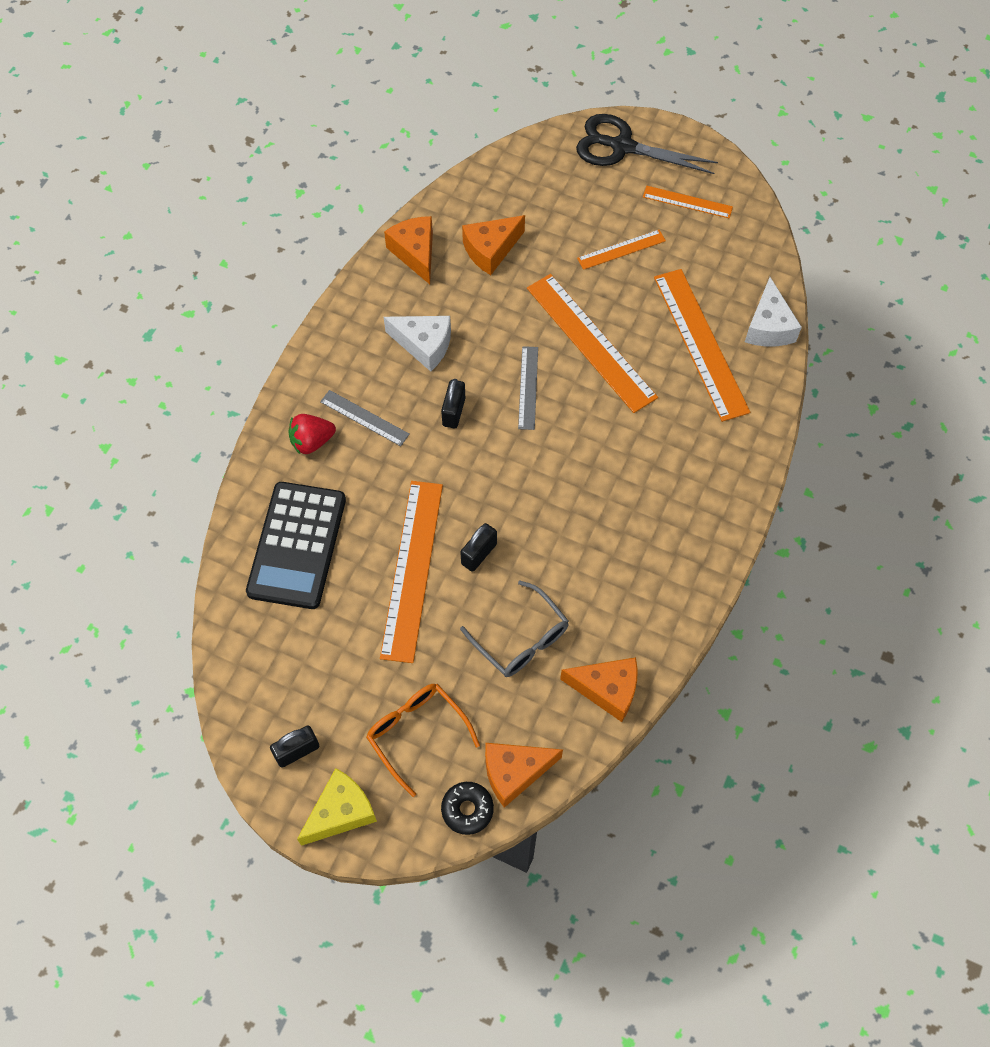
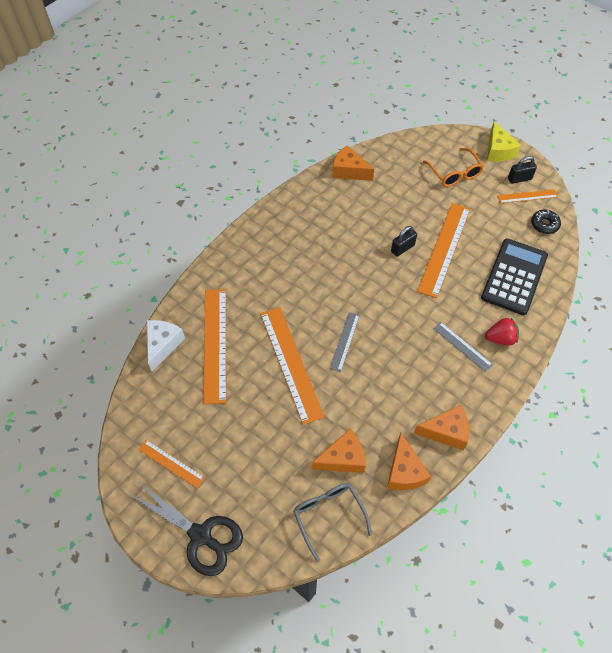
camera: 165 degrees left, 5 degrees down
yellow cheese [297,768,377,846] -> yellow cheese turned 75 degrees counterclockwise [487,121,521,162]
white cheese [384,316,451,372] -> none
black padlock [441,379,465,429] -> none
black donut [441,782,494,835] -> black donut moved to [531,210,561,234]
grey glasses [460,580,569,677] -> grey glasses moved to [293,483,372,562]
orange cheese [485,743,563,808] -> orange cheese moved to [414,405,469,450]
orange ruler [577,230,666,270] -> orange ruler moved to [498,189,558,203]

